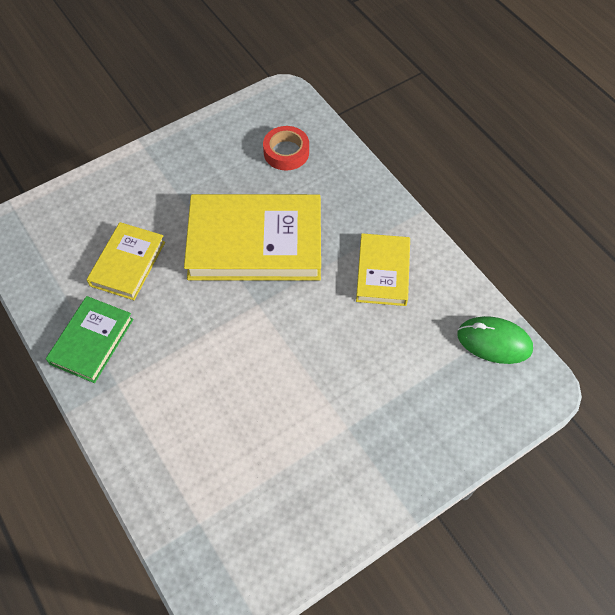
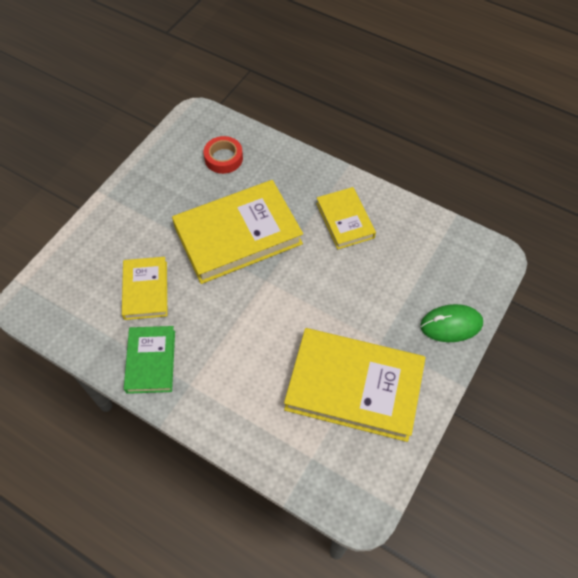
camera: 25 degrees left, 0 degrees up
green mouse [457,316,533,364] -> green mouse moved to [420,304,483,342]
none -> yellow book [284,328,426,442]

